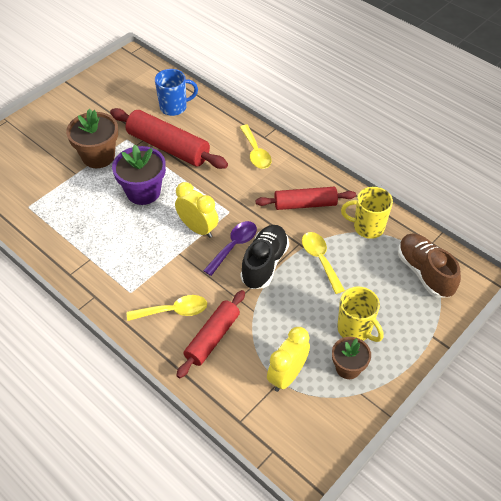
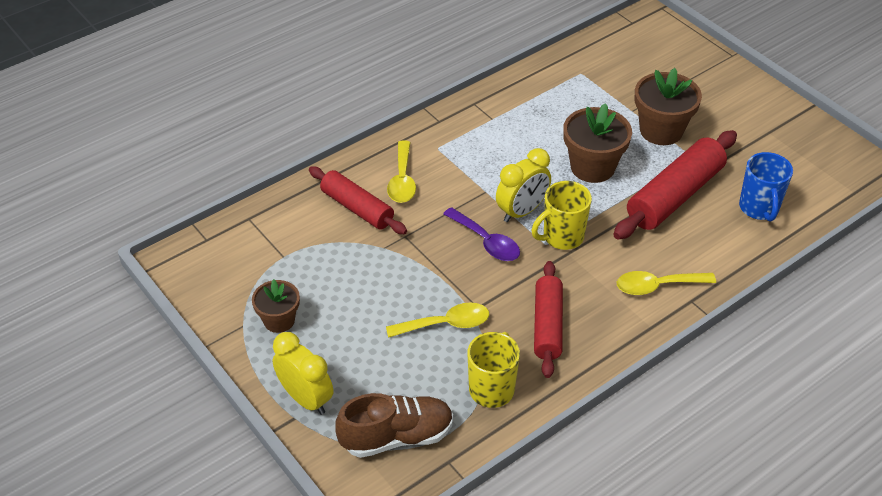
camera: 100 degrees right, 5 degrees down
purple flower pot [112,145,166,205] -> brown flower pot [563,103,632,183]
black shoe [240,225,289,289] -> none
yellow clock [267,327,310,392] -> yellow clock moved to [273,332,333,415]
yellow mug [337,286,383,342] -> yellow mug moved to [532,181,592,250]

